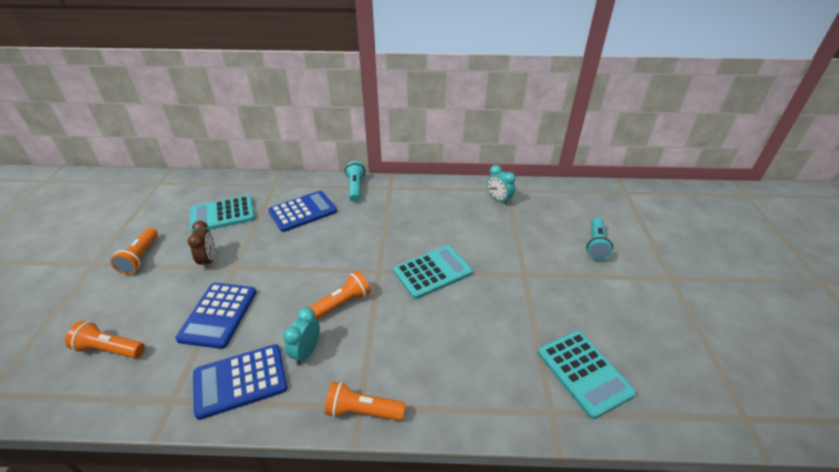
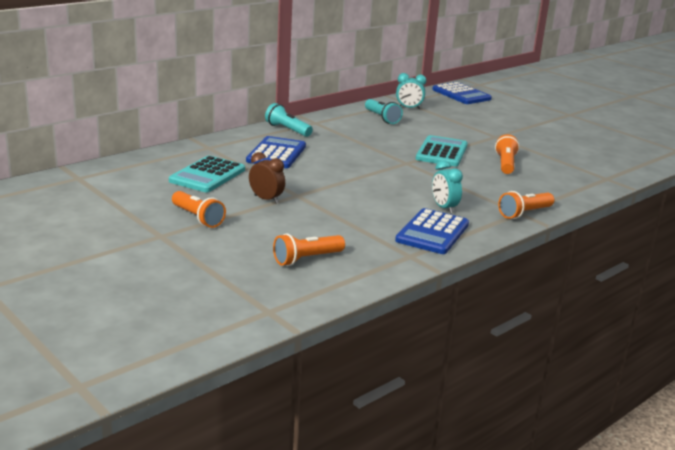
camera: 45 degrees left, 15 degrees down
blue calculator [175,283,257,349] -> blue calculator moved to [432,82,492,104]
orange flashlight [309,271,371,320] -> orange flashlight moved to [495,134,520,174]
turquoise calculator [538,331,636,419] -> none
turquoise flashlight [586,218,613,261] -> turquoise flashlight moved to [365,99,403,124]

